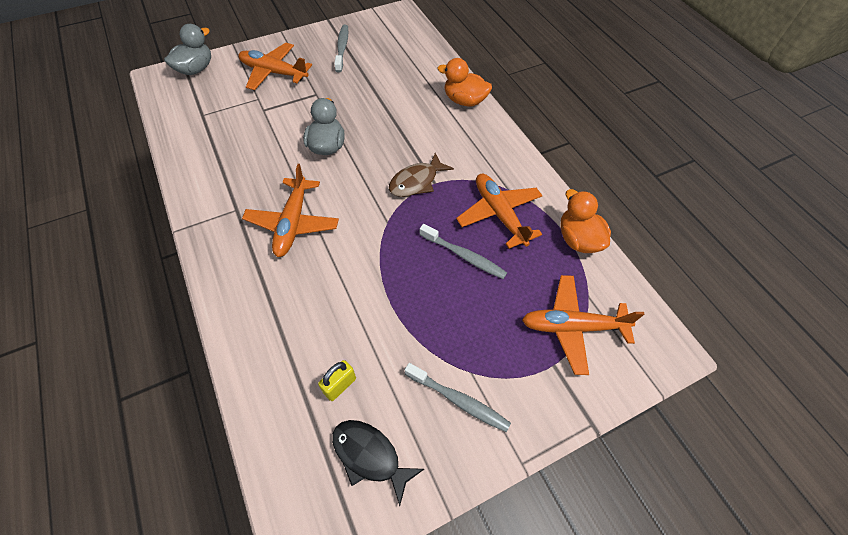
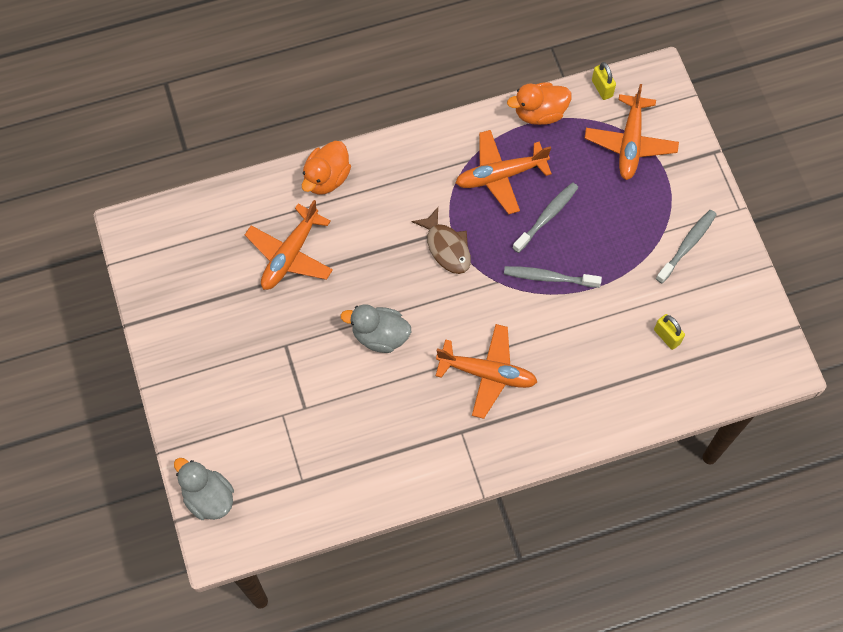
camera: 80 degrees left, 10 degrees up
orange plane [238,43,312,90] -> orange plane moved to [245,200,333,290]
black fish [332,420,424,506] -> none
grey toothbrush [334,25,348,72] -> grey toothbrush moved to [504,266,602,288]
none -> yellow padlock [592,62,616,100]

